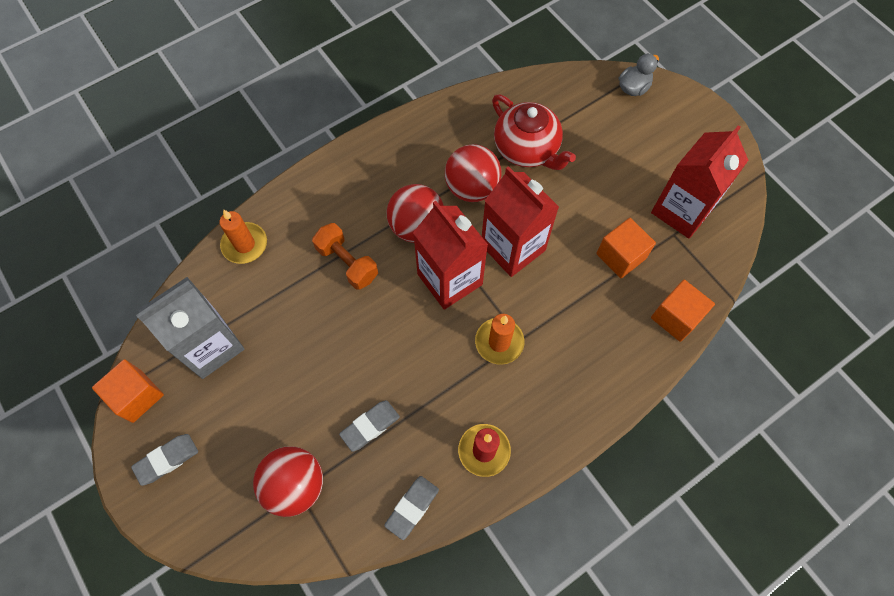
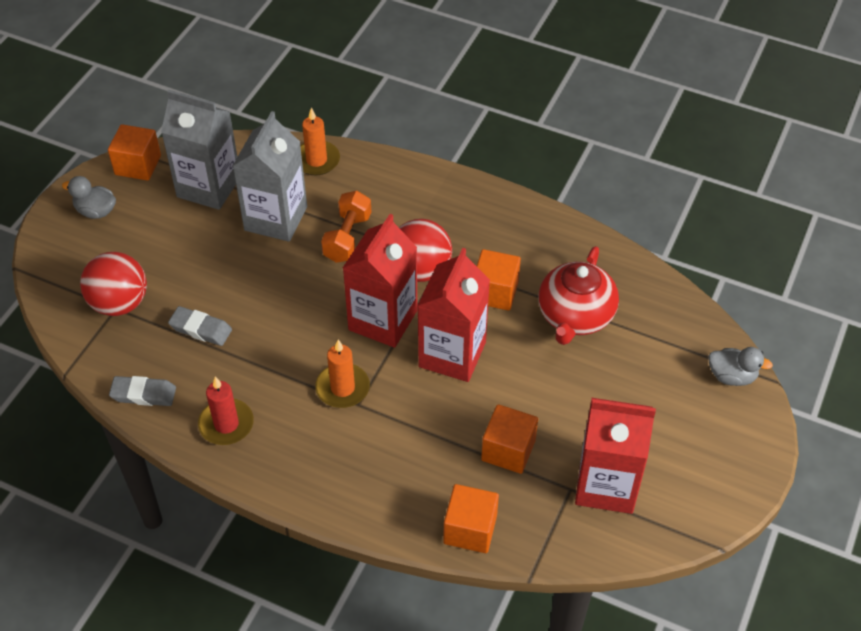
camera: 60 degrees right, 15 degrees down
grey eraser [131,434,198,486] -> grey duck [62,176,116,219]
red ball [445,144,502,202] -> orange cube [477,249,521,311]
none -> grey carton [233,111,307,242]

